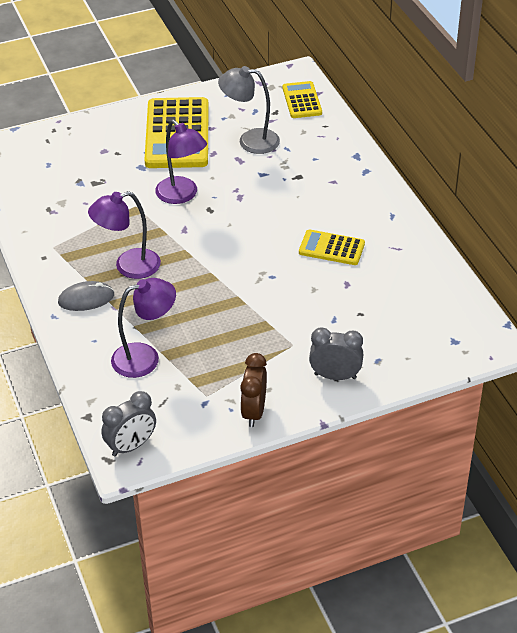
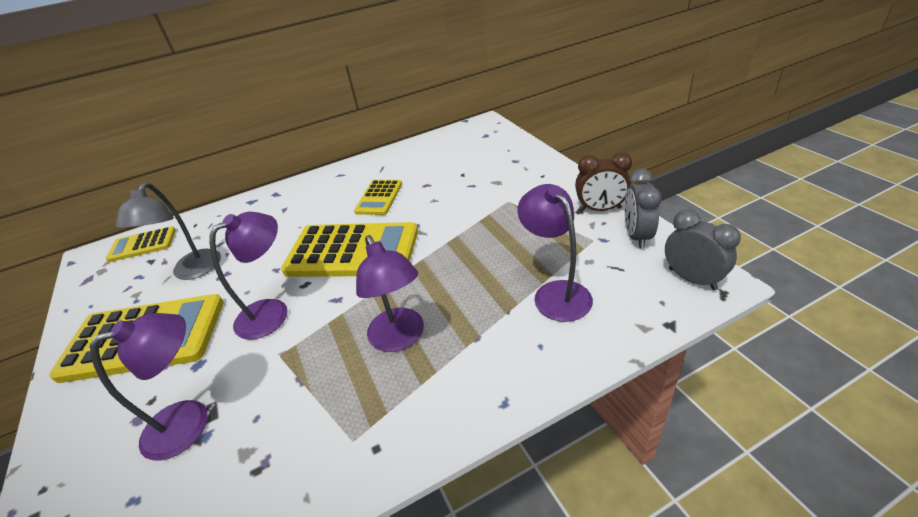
camera: 90 degrees left, 5 degrees down
grey mouse [58,281,114,311] -> none
grey clock [309,327,363,380] -> grey clock moved to [625,169,662,249]
none -> purple lamp [90,313,208,461]
none -> yellow calculator [281,222,418,277]

